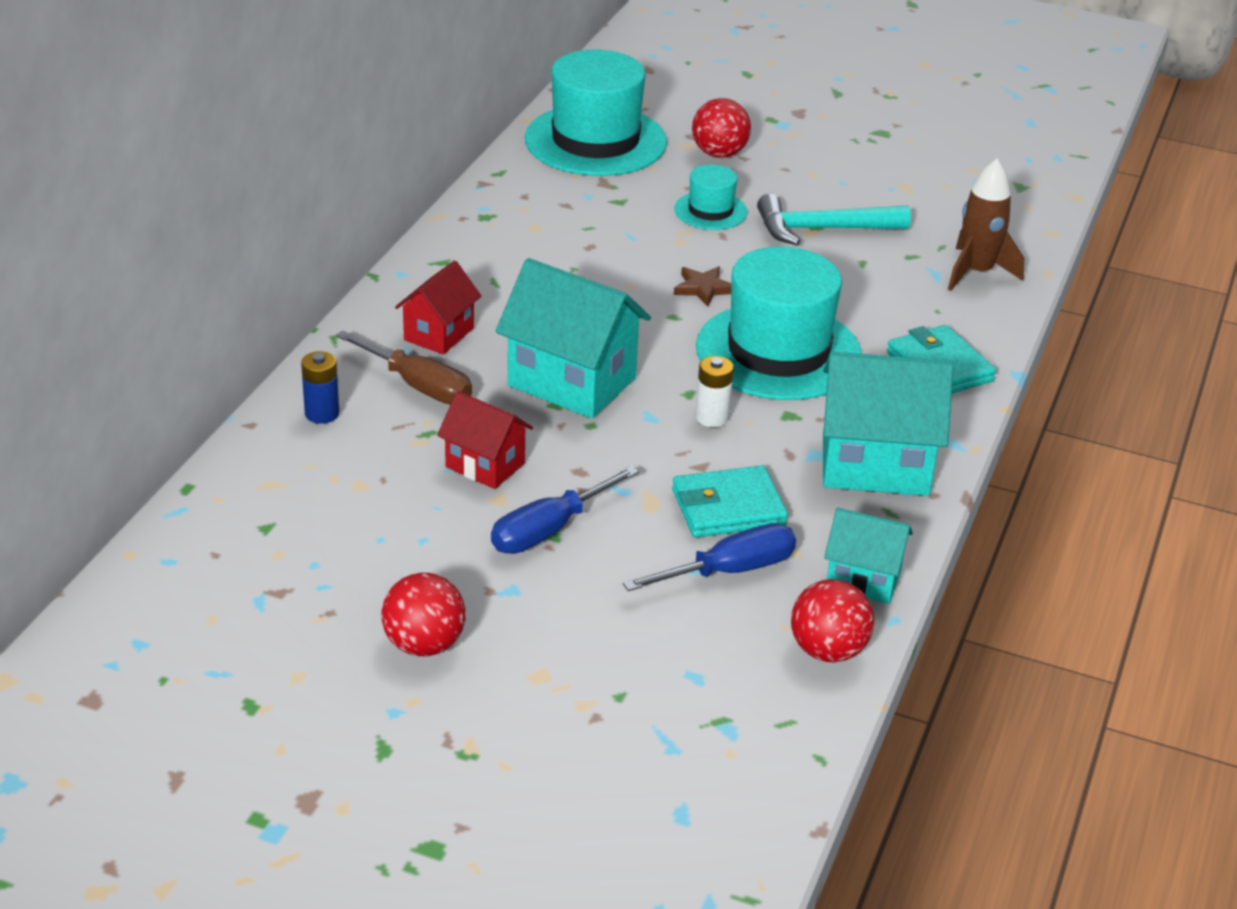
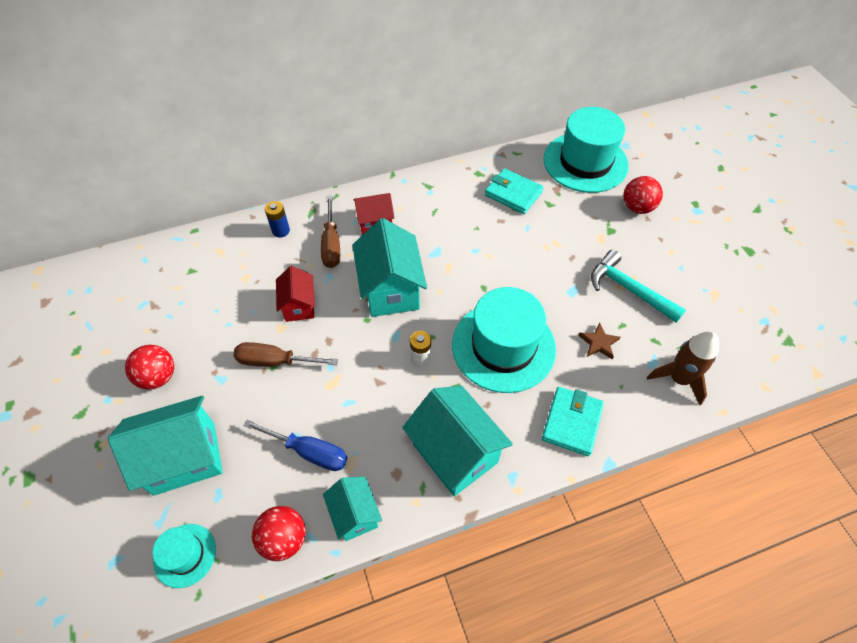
camera: 50 degrees right, 20 degrees up
blue screwdriver [491,466,639,554] -> brown screwdriver [234,342,338,367]
turquoise wallet [672,465,788,538] -> turquoise wallet moved to [485,168,544,214]
turquoise hat [674,164,747,230] -> turquoise hat moved to [152,524,216,588]
brown star [674,266,731,307] -> brown star moved to [578,323,620,360]
none -> turquoise house [108,396,223,496]

